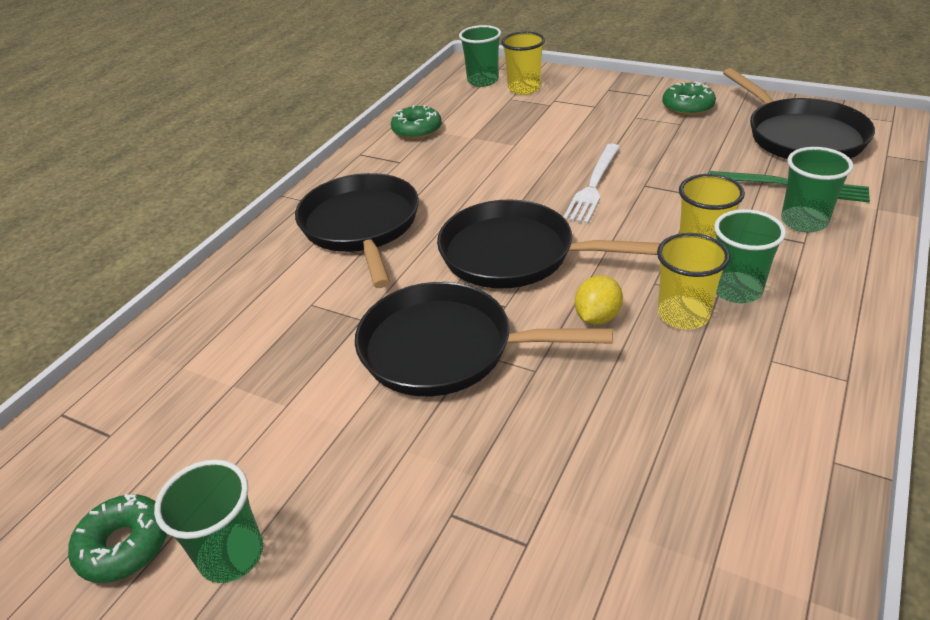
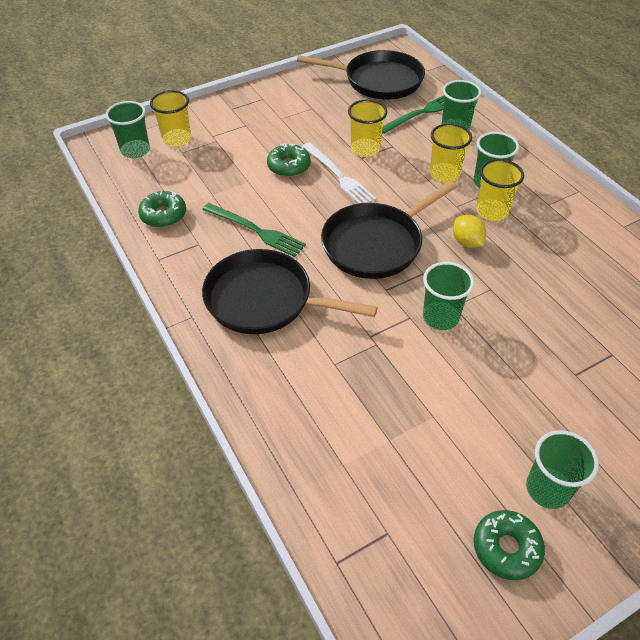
camera: 60 degrees left, 10 degrees up
black pan [355,282,613,396] -> green cup [423,262,474,330]
green donut [662,81,716,116] -> green donut moved to [267,144,311,177]
none -> green fork [202,203,306,257]
none -> yellow cup [348,99,388,157]

